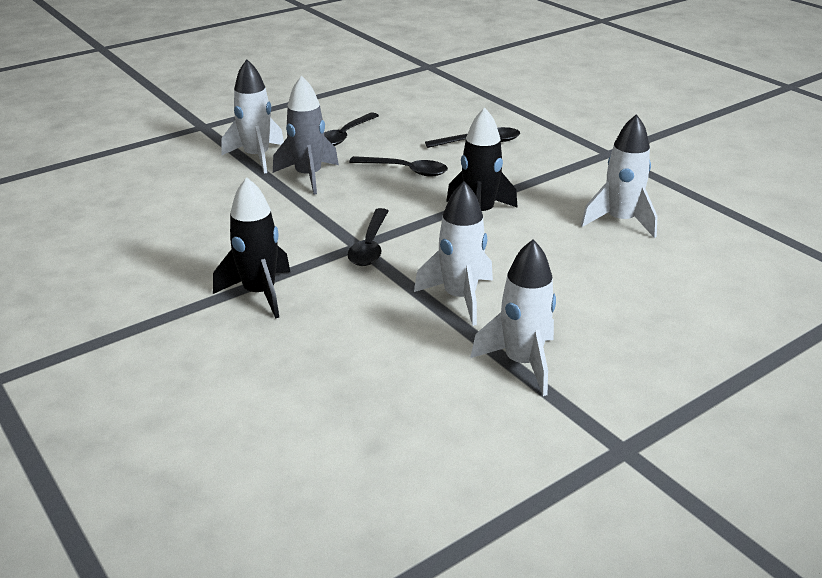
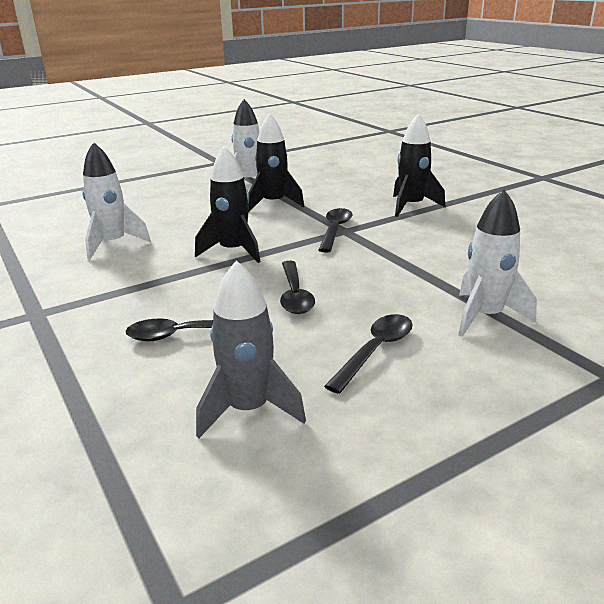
camera: 175 degrees left, 5 degrees down
grey rocket [273,75,339,194] -> grey rocket moved to [196,260,306,438]
black spoon [349,156,448,177] -> black spoon turned 120 degrees counterclockwise [280,261,315,314]
white rocket [414,181,493,326] -> black rocket [248,113,304,212]

